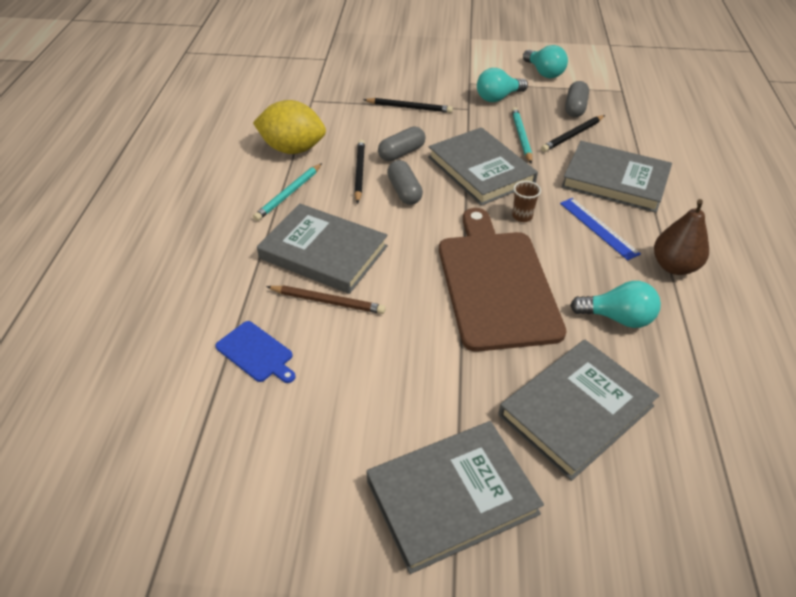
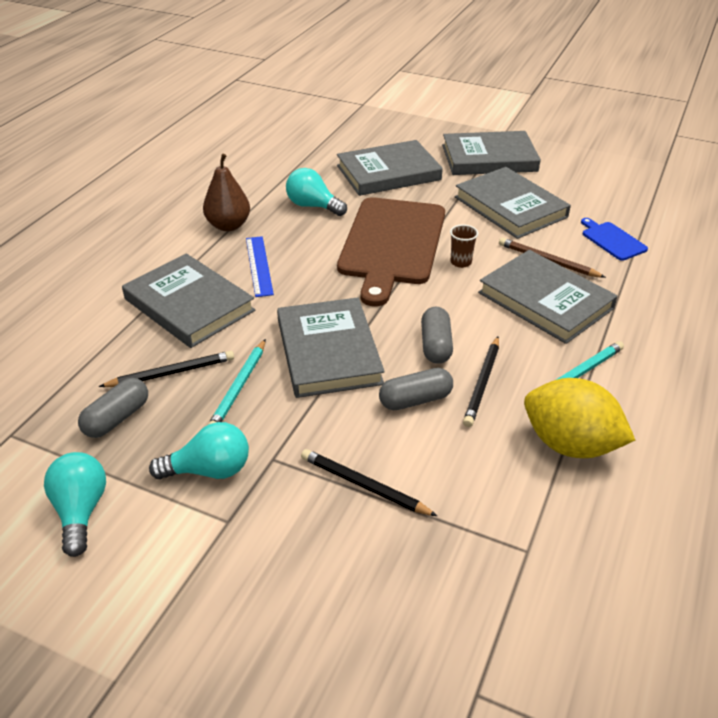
camera: 160 degrees left, 5 degrees down
brown cup [512,181,541,222] -> brown cup moved to [450,224,478,268]
none -> grey book [455,167,571,239]

